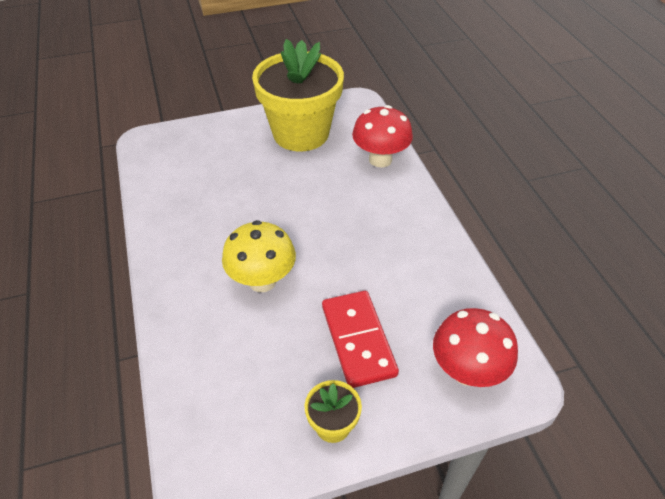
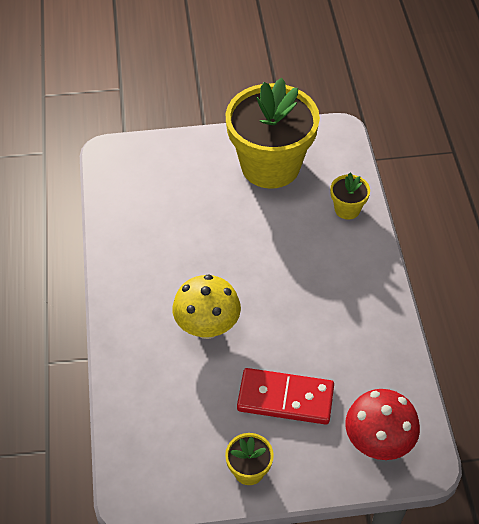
camera: 10 degrees right, 5 degrees up
red domino [322,291,399,388] -> red domino turned 75 degrees counterclockwise [237,368,334,425]
red mushroom [352,105,413,168] -> yellow flower pot [330,173,370,219]

